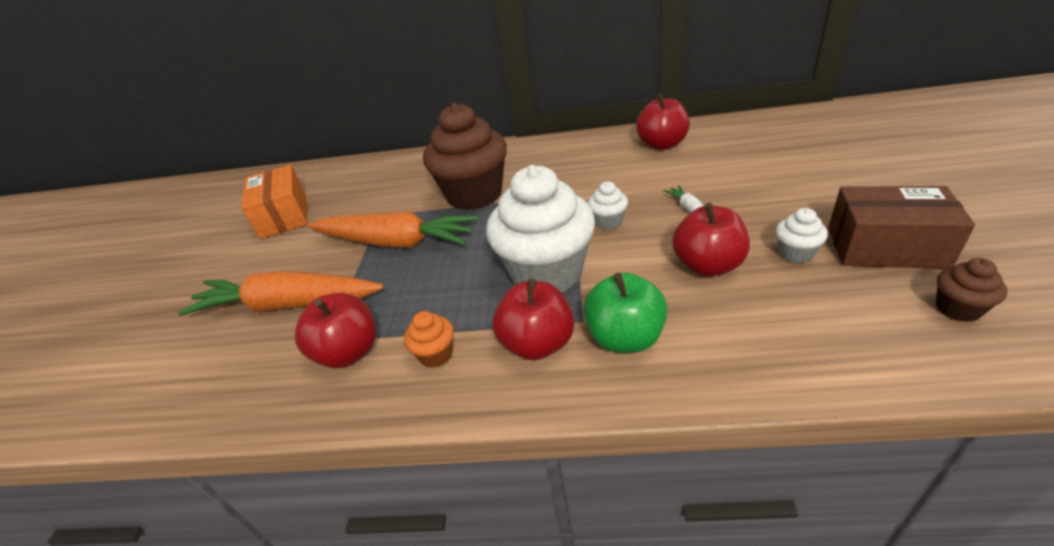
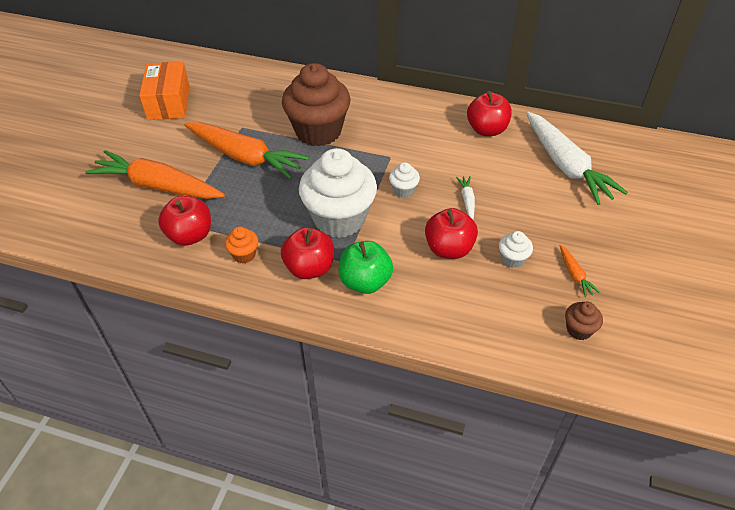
camera: 10 degrees right, 10 degrees up
brown box [828,186,975,269] -> orange carrot [560,245,600,297]
none -> white carrot [526,112,628,205]

